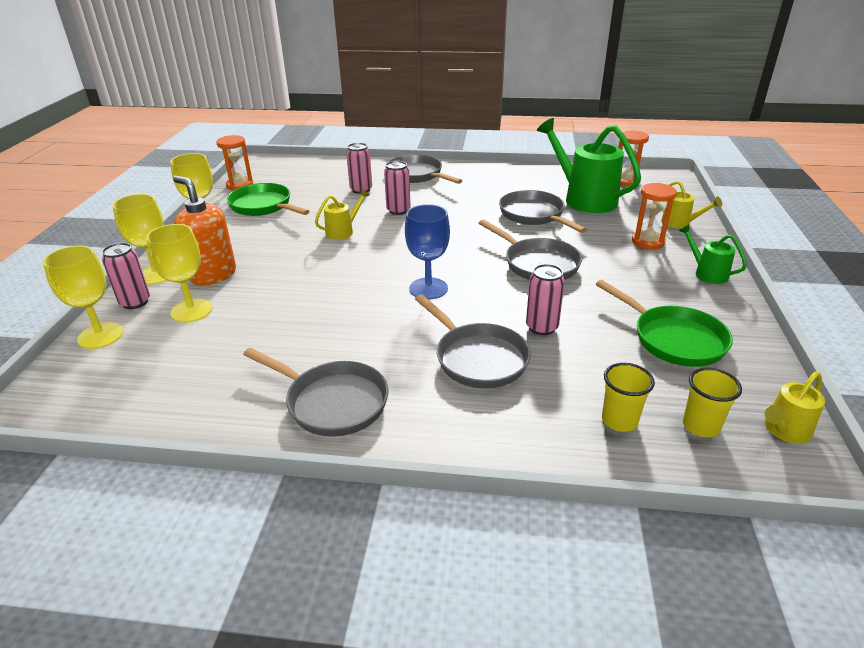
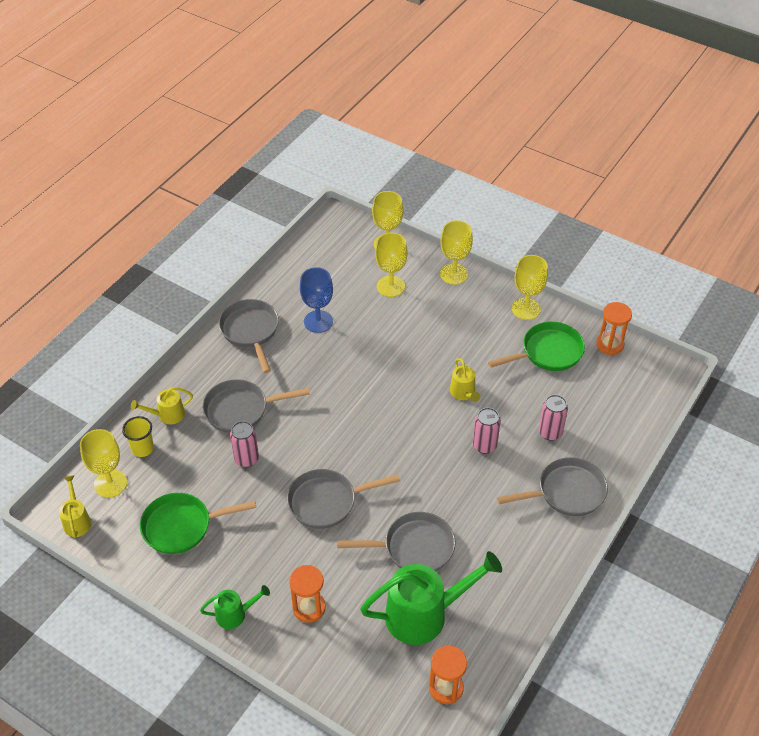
camera: 115 degrees right, 15 degrees up
pink can [102,243,150,309] -> none
orange soap dispenser [173,176,236,285] -> none
grey pan [243,348,389,437] -> grey pan turned 105 degrees clockwise [219,299,279,373]
blue goblet [405,204,450,300] -> blue goblet moved to [300,267,333,333]
yellow watering can [661,181,722,228] -> yellow watering can moved to [131,387,193,424]
yellow cup [683,367,742,437] -> yellow goblet [80,429,127,498]

